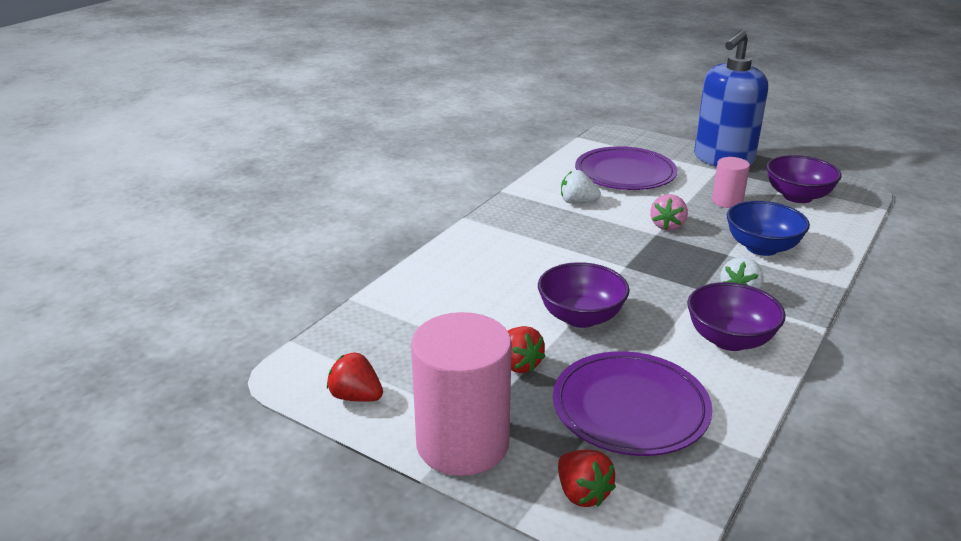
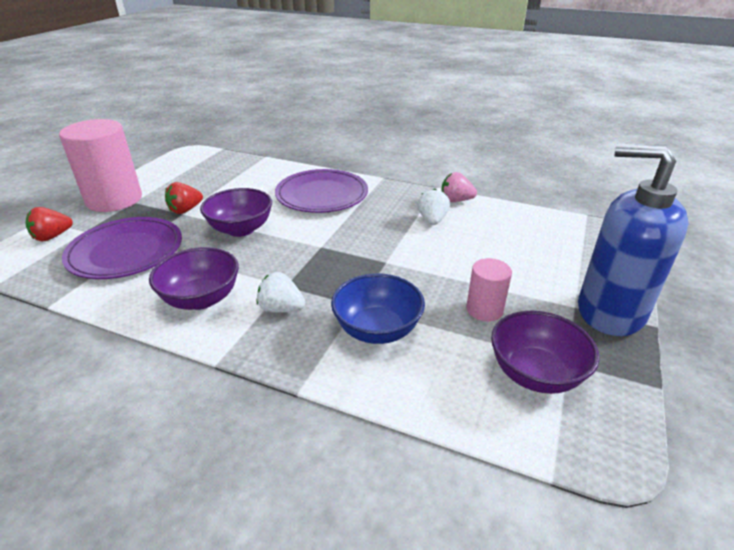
camera: 80 degrees right, 5 degrees up
red strawberry [327,352,383,402] -> none
purple plate [575,146,677,190] -> purple plate moved to [275,169,368,213]
pink strawberry [650,194,688,231] -> pink strawberry moved to [441,172,477,202]

